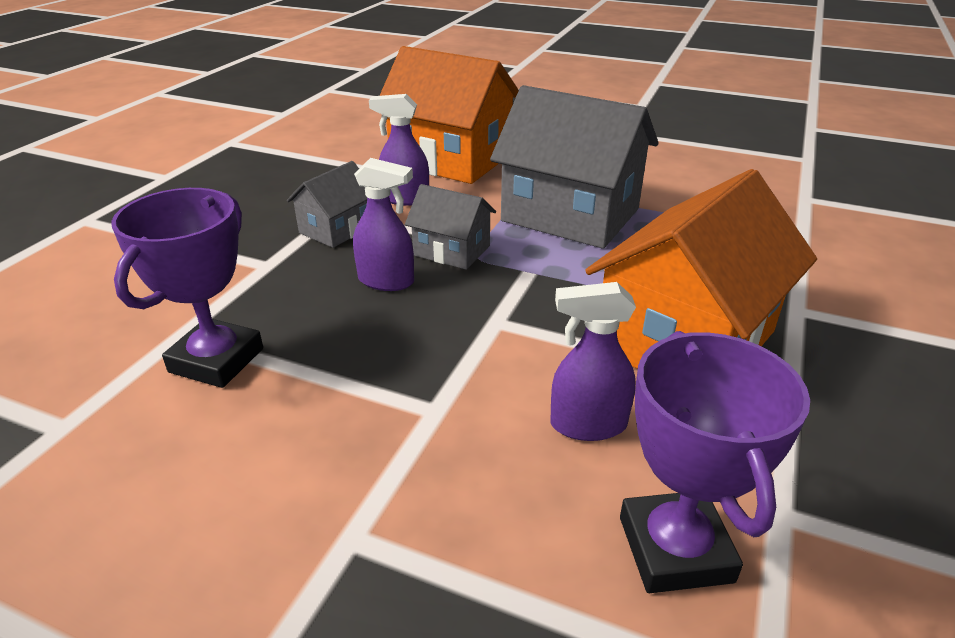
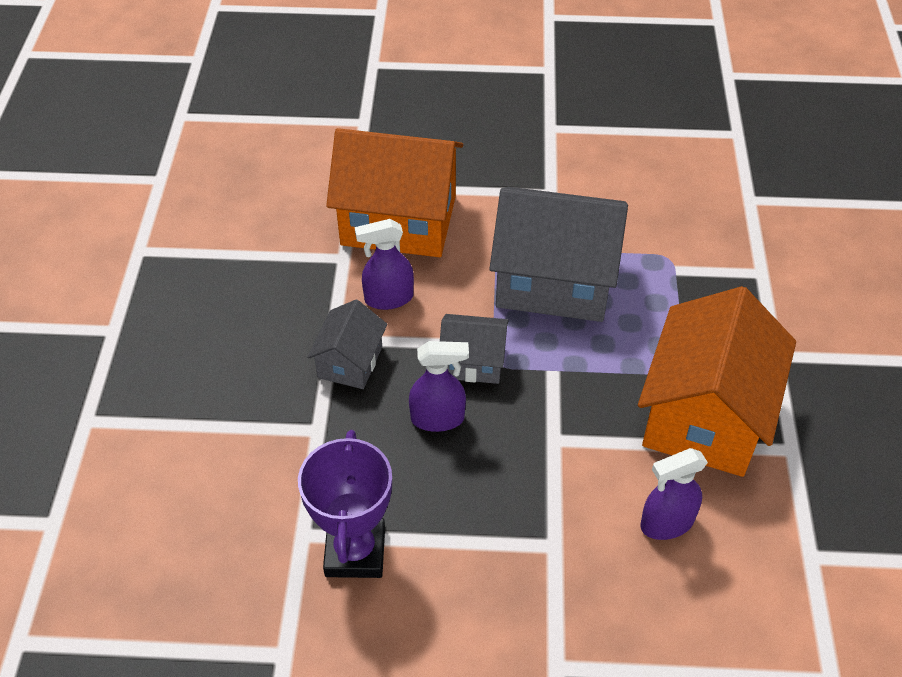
camera: 20 degrees left, 15 degrees up
purple trophy [620,331,810,593] -> none

